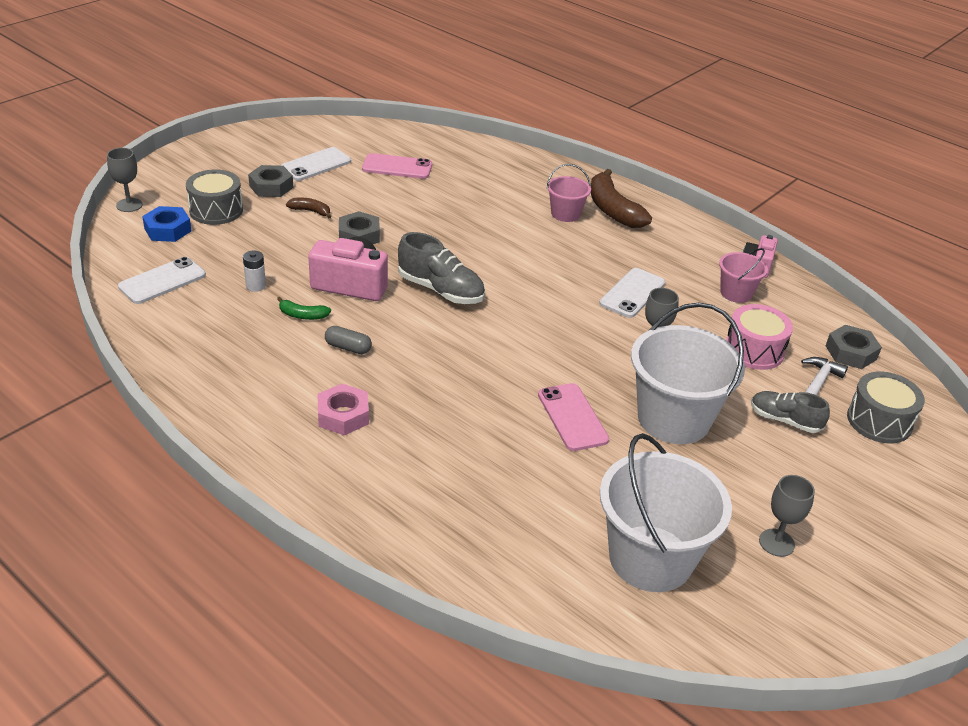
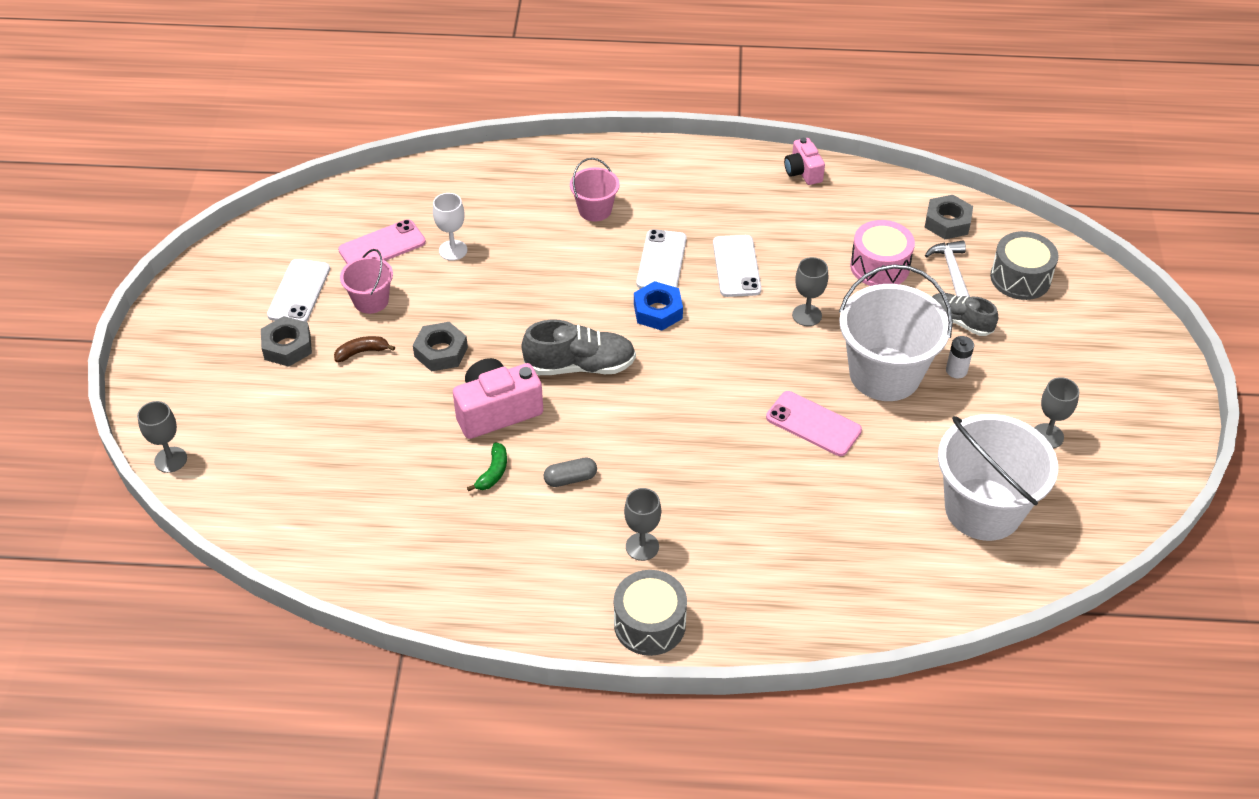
camera: 35 degrees left, 10 degrees up
white phone [118,257,206,304] -> white phone moved to [636,229,687,289]
blue nut [142,206,191,242] -> blue nut moved to [634,281,683,331]
grey drum [186,169,243,225] -> grey drum moved to [614,570,687,656]
white battery [243,251,266,292] -> white battery moved to [946,336,974,378]
green banana [277,297,331,320] -> green banana turned 45 degrees counterclockwise [467,442,507,491]
pink nut [318,384,369,435] -> grey goblet [624,488,661,561]
brown banana [591,169,652,228] -> none
pink bucket [719,248,768,303] -> pink bucket moved to [340,249,393,314]
grey shoe [751,391,830,433] -> grey shoe turned 45 degrees clockwise [932,293,998,336]
none -> white goblet [433,193,467,261]

